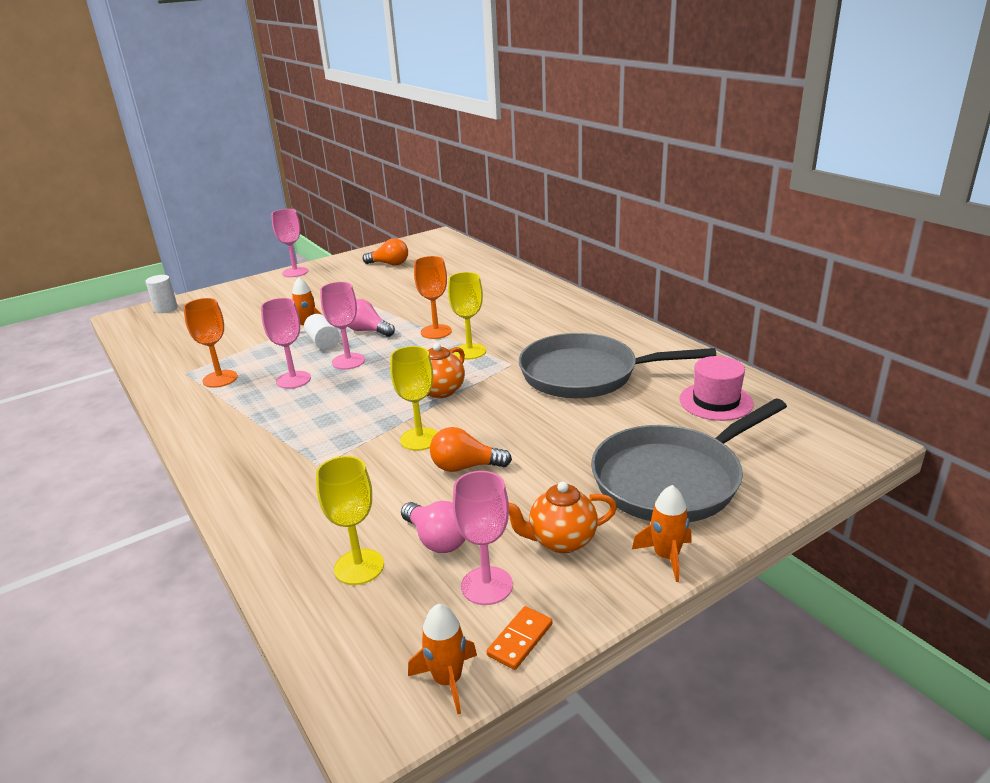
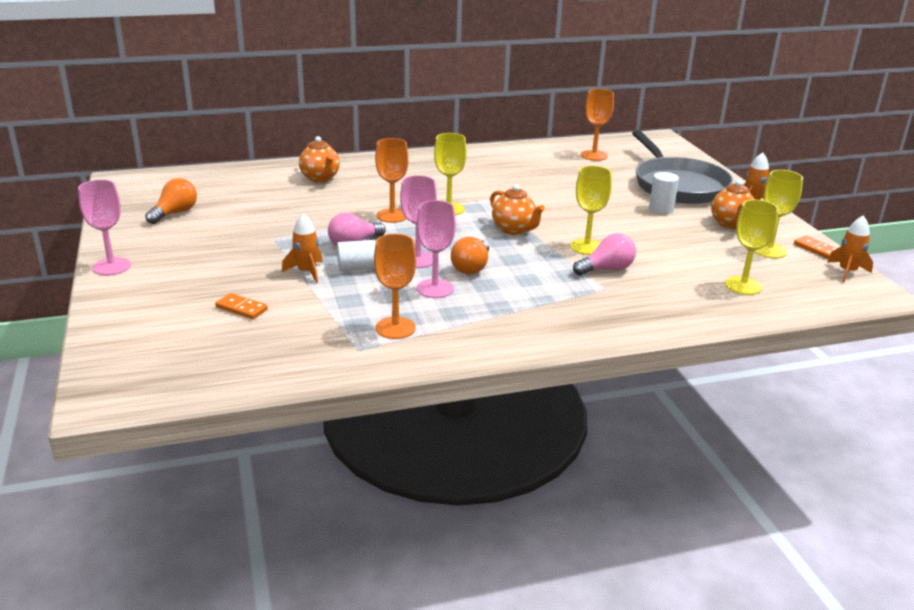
camera: 75 degrees left, 0 degrees up
white cylinder [145,275,178,313] -> white cylinder moved to [649,172,679,214]
pink light bulb [401,501,466,553] -> pink light bulb moved to [573,233,636,276]
orange light bulb [430,427,512,472] -> orange light bulb moved to [451,237,489,275]
pink goblet [452,471,513,605] -> yellow goblet [754,170,803,258]
grey pan [519,333,716,398] -> none
pink hat [679,356,754,421] -> orange goblet [581,89,614,161]
none -> orange domino [215,293,268,319]
none -> orange teapot [299,136,340,182]

